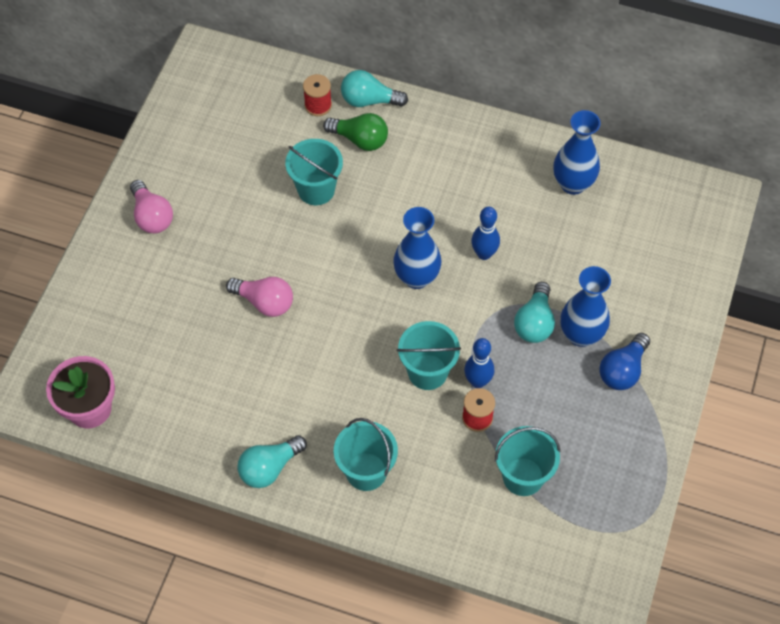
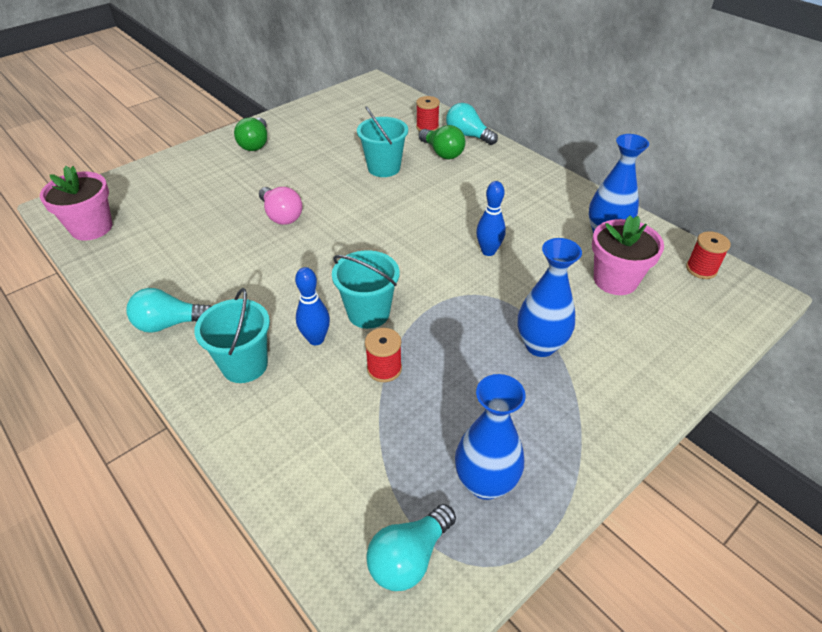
camera: 30 degrees right, 15 degrees down
pink light bulb [130,180,173,233] -> green light bulb [234,117,267,151]
blue vase [393,207,442,289] -> blue vase moved to [455,374,526,500]
blue bowling pin [464,338,494,388] -> blue bowling pin moved to [295,267,330,345]
turquoise bucket [495,426,561,496] -> none
turquoise light bulb [514,282,555,343] -> turquoise light bulb moved to [366,504,456,591]
blue light bulb [599,333,650,390] -> none
none -> pink flower pot [592,215,664,295]
none -> red spool [686,231,731,279]

